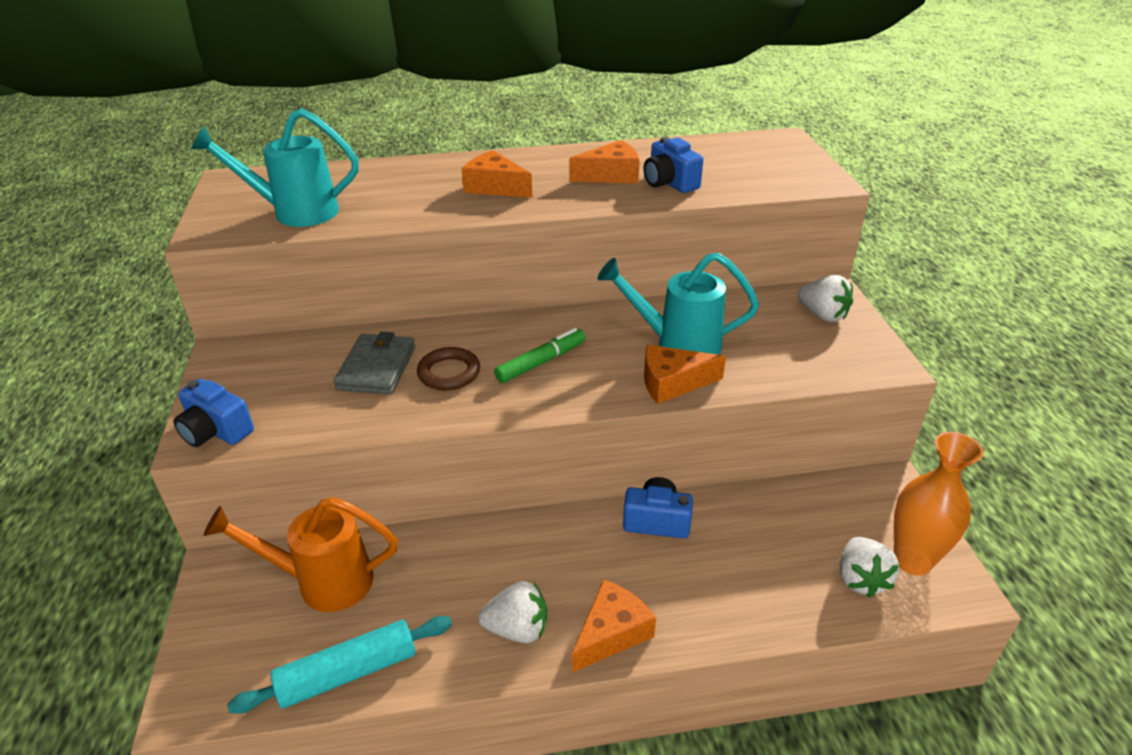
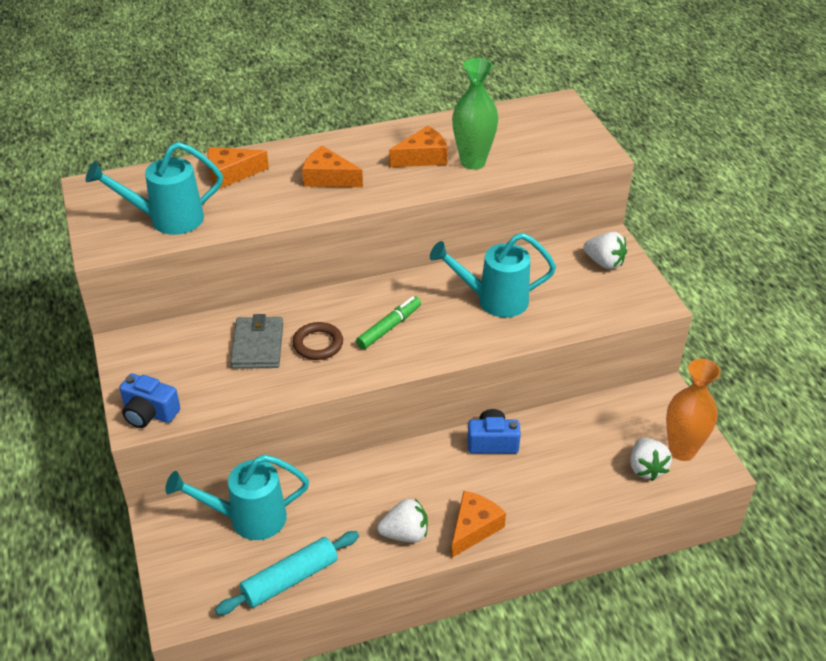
camera: 10 degrees left, 5 degrees up
orange watering can [204,497,398,612] -> turquoise watering can [165,454,309,540]
blue camera [643,137,703,193] -> green vase [452,58,498,170]
orange cheese [644,345,726,404] -> orange cheese moved to [207,147,269,190]

